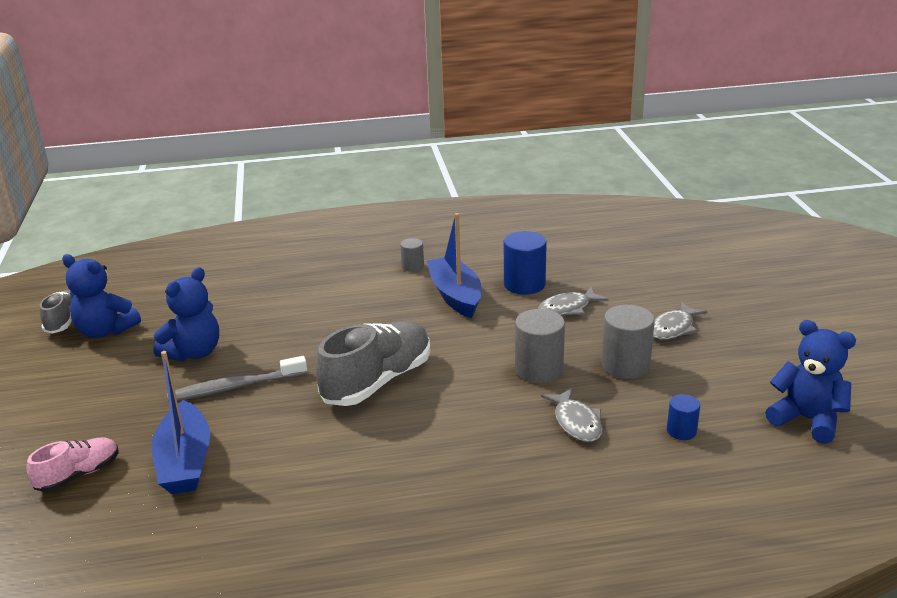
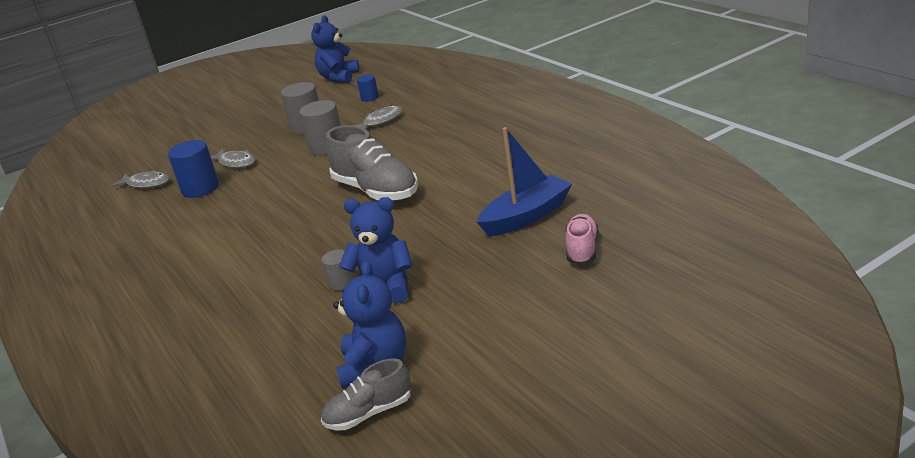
camera: 110 degrees left, 0 degrees up
pink shoe [27,437,119,492] -> pink shoe turned 75 degrees clockwise [565,214,598,265]
grey toothbrush [167,356,307,402] -> none
grey shoe [315,321,430,406] -> grey shoe turned 150 degrees counterclockwise [326,125,418,201]
grey cylinder [400,238,424,272] -> grey cylinder moved to [322,249,354,291]
blue boat [427,213,482,318] -> none
grey fish [653,302,708,340] -> grey fish moved to [111,170,169,188]

